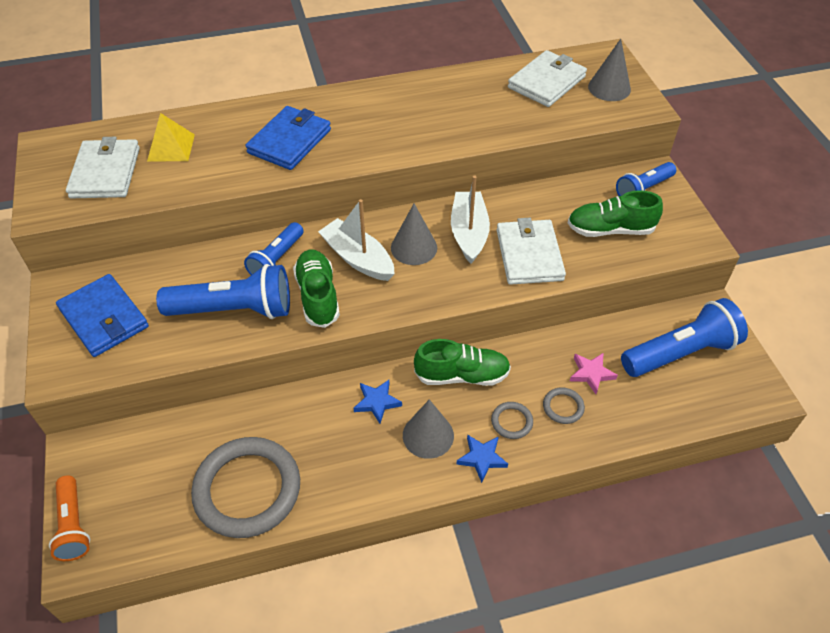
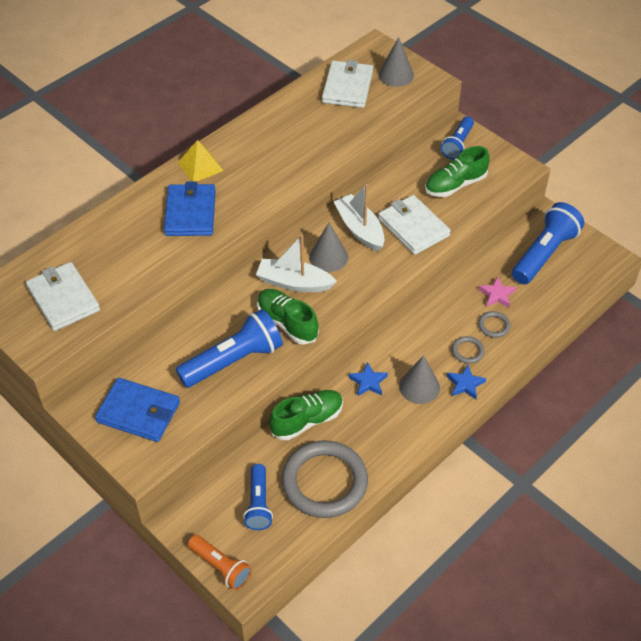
camera: 30 degrees left, 0 degrees up
yellow pyramid [147,113,195,162] -> yellow pyramid moved to [178,140,223,182]
blue flashlight [244,222,304,275] -> blue flashlight moved to [243,464,273,530]
green shoe [414,339,511,386] -> green shoe moved to [270,390,343,440]

